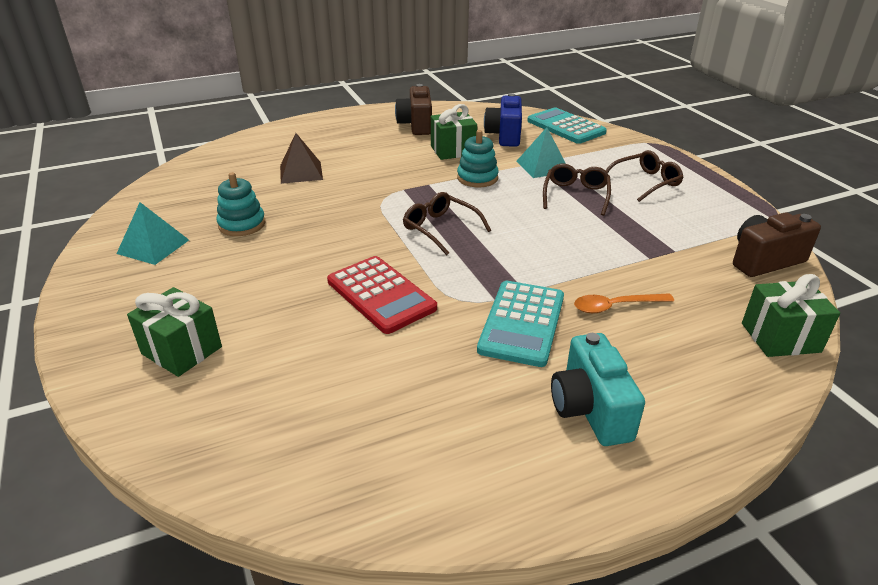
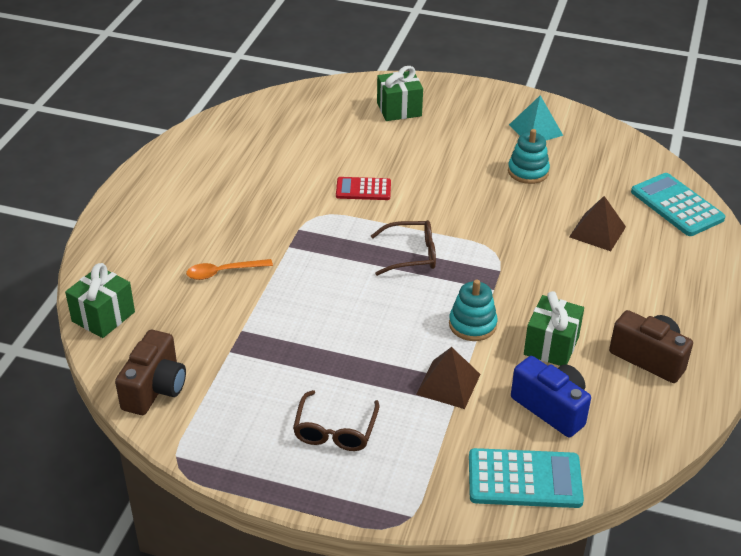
camera: 130 degrees right, 5 degrees up
red calculator [327,256,437,334] -> red calculator [336,177,391,200], size x0.64
turquoise calculator [477,281,564,367] -> turquoise calculator moved to [631,173,725,236]
turquoise pyramid [517,127,566,178] -> brown pyramid [416,347,481,409]
brown glasses [543,164,611,216] -> none
turquoise camera [551,333,645,446] -> none
orange spoon [574,293,674,313] -> orange spoon turned 135 degrees counterclockwise [186,259,273,280]

